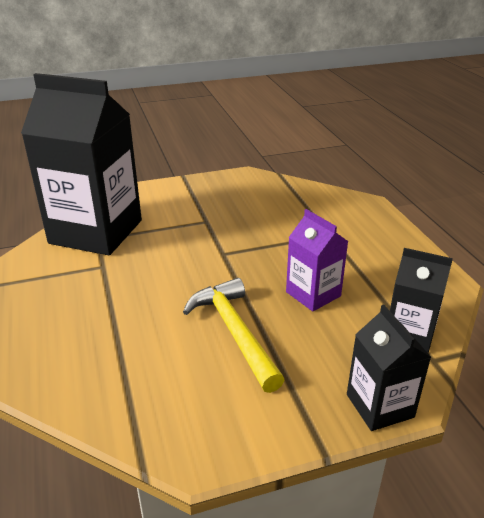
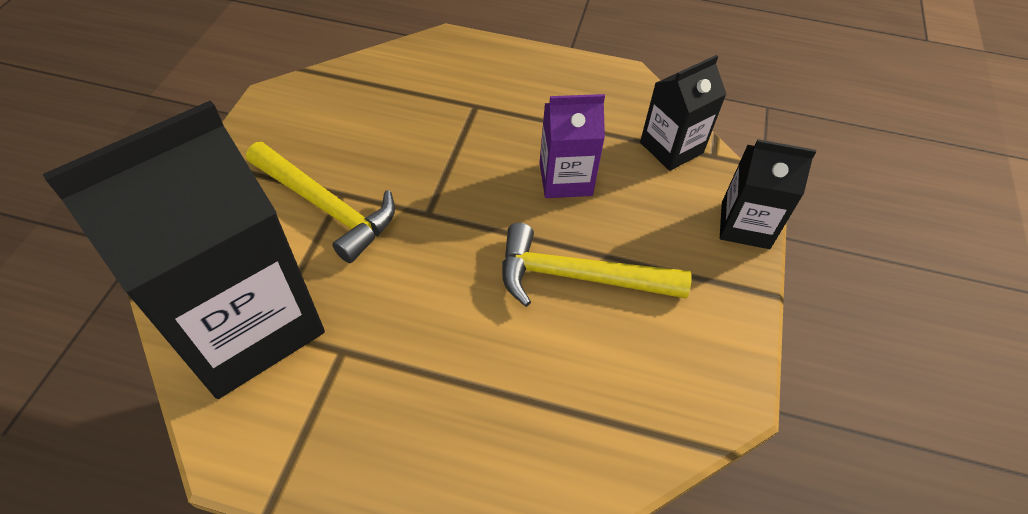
camera: 60 degrees left, 20 degrees up
none -> yellow hammer [246,142,395,263]

